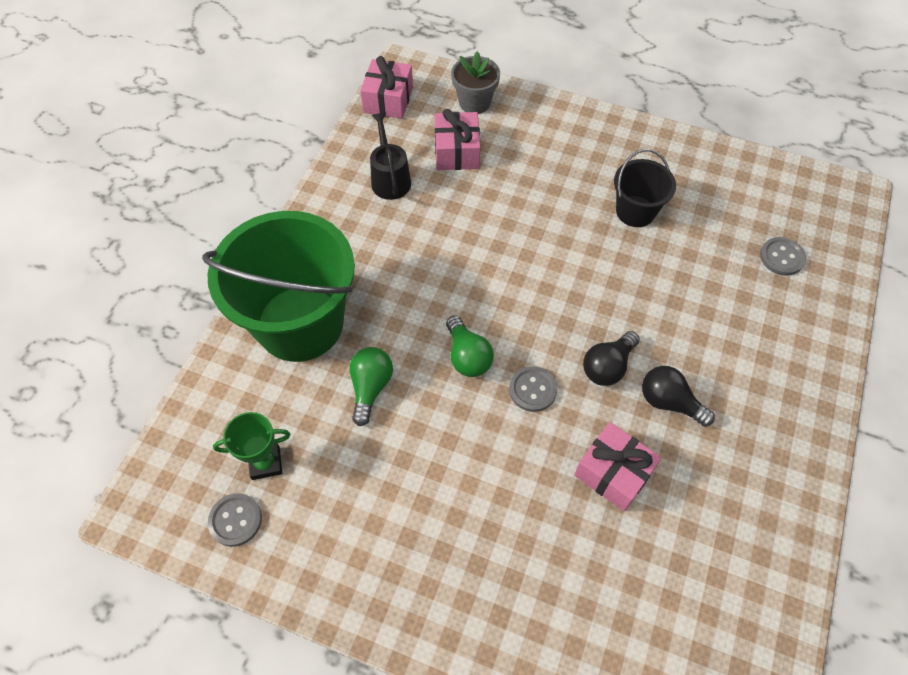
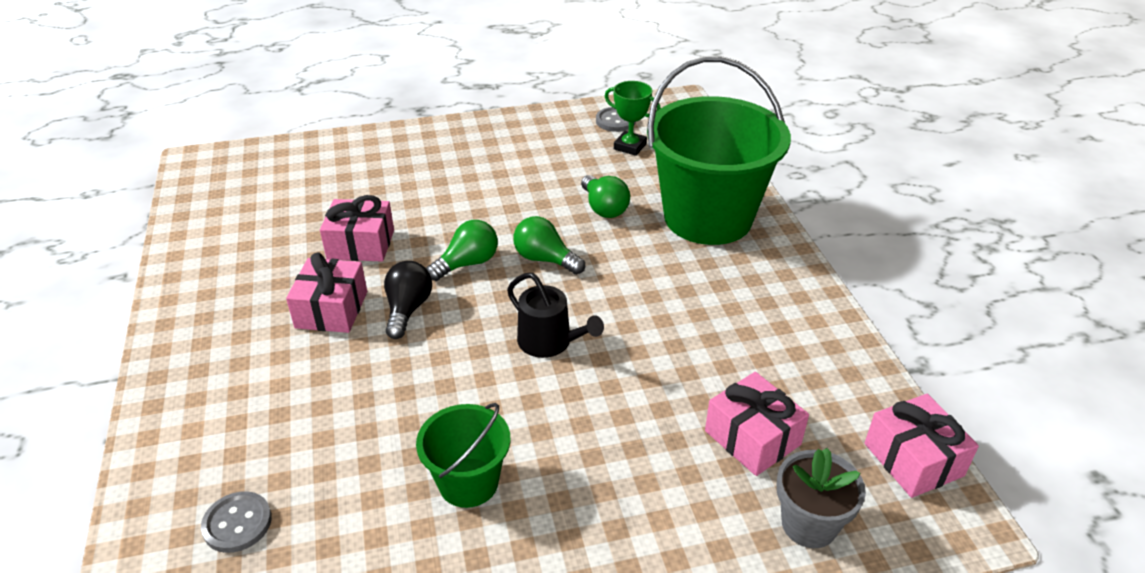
camera: 145 degrees right, 20 degrees down
green trophy [213,412,291,480] -> green trophy turned 75 degrees clockwise [605,81,661,156]
black watering can [370,113,411,200] -> black watering can moved to [507,273,604,358]
grey button [509,366,557,412] -> green light bulb [426,220,498,281]
black bucket [614,149,676,227] -> green bucket [416,403,511,508]
black light bulb [642,366,715,426] -> pink gift [286,253,367,333]

